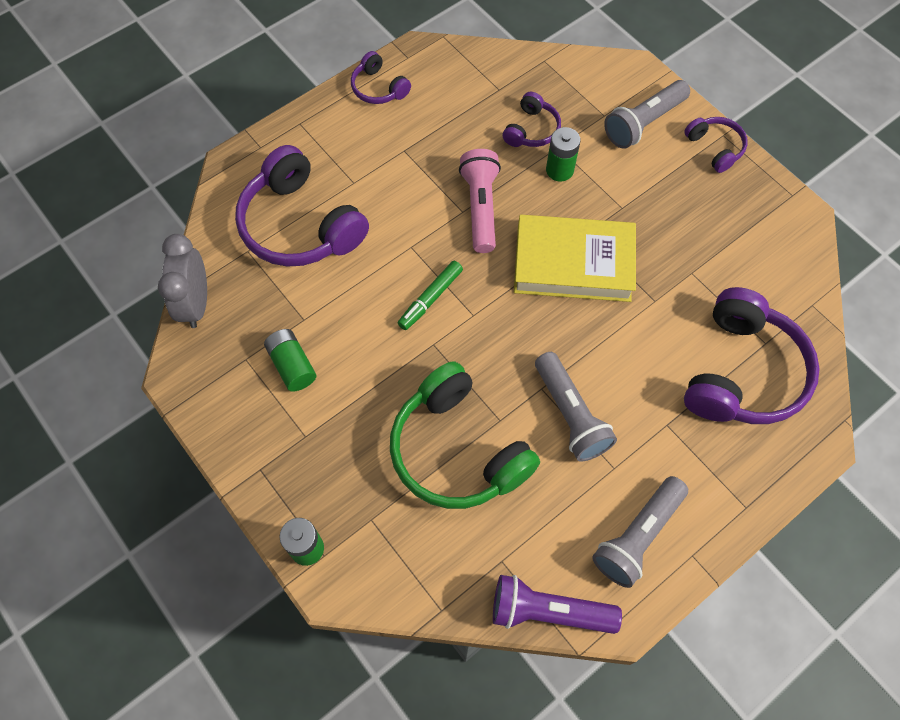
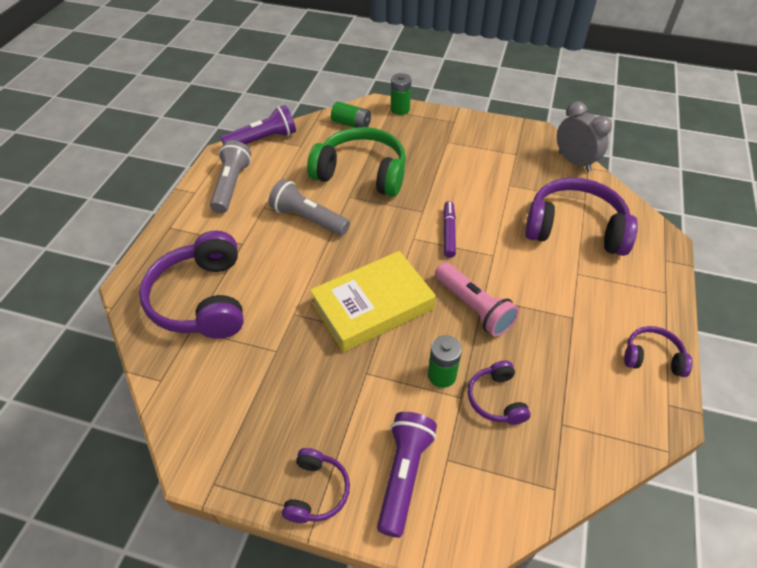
camera: 145 degrees right, 15 degrees down
green battery [264,329,316,392] -> green battery moved to [331,101,371,128]
green marker [398,261,463,330] -> purple marker [443,201,456,258]
grey flashlight [604,80,690,149] -> purple flashlight [377,412,437,538]
purple headphones [684,117,748,173] -> purple headphones turned 105 degrees counterclockwise [282,448,350,523]

